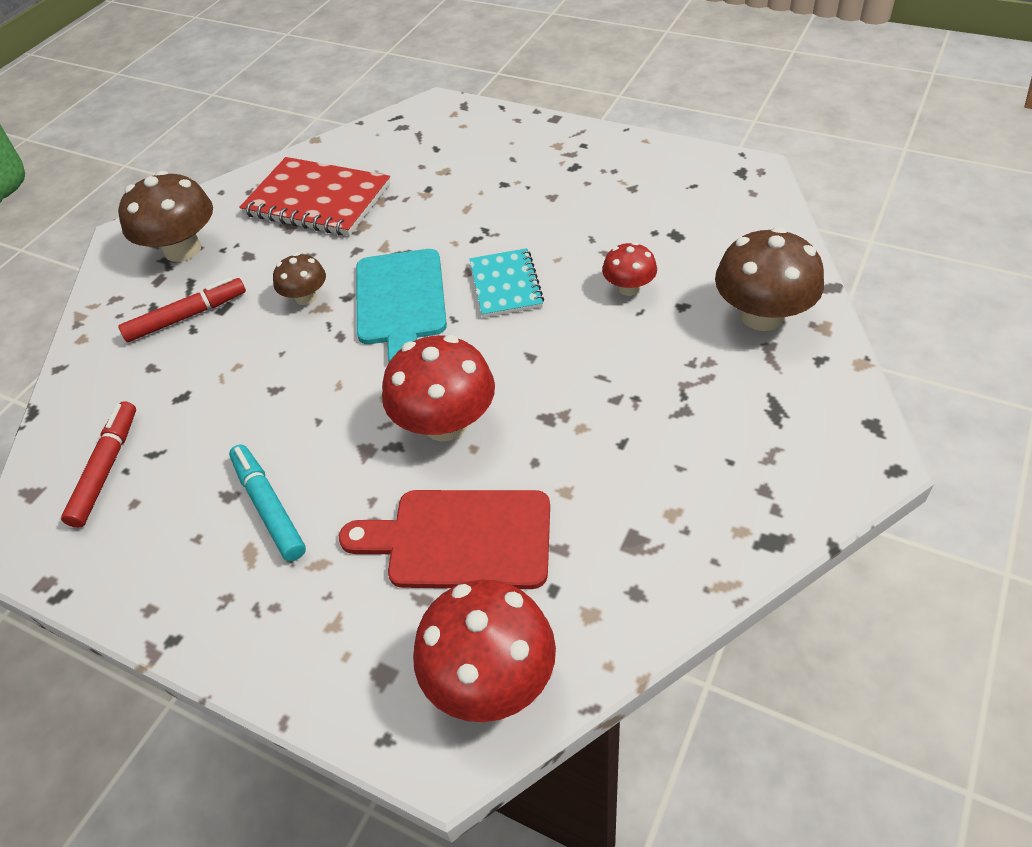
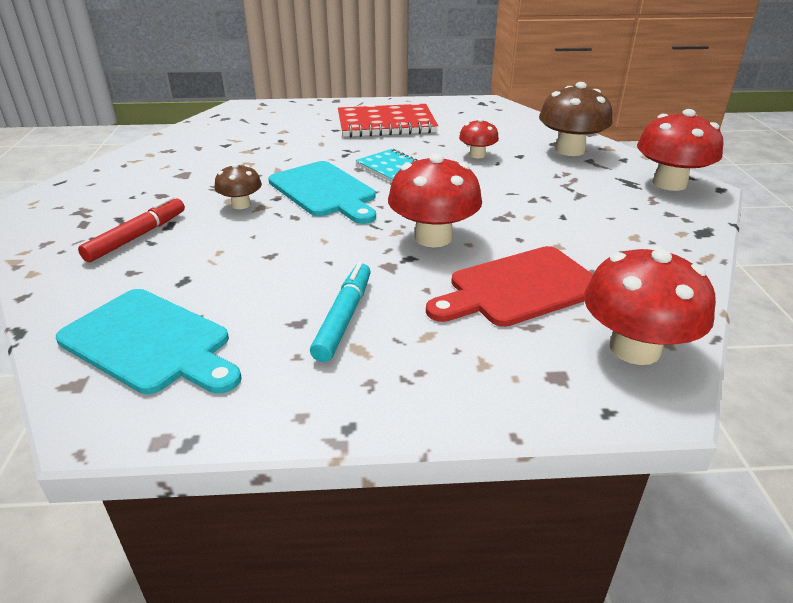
camera: 35 degrees left, 15 degrees down
red marker [61,401,136,528] -> turquoise cutting board [56,289,242,394]
brown mushroom [118,171,213,262] -> none
turquoise marker [229,444,306,561] -> turquoise marker turned 75 degrees clockwise [310,262,371,362]
red notebook [239,157,391,236] -> red notebook moved to [338,104,438,137]
none -> red mushroom [637,109,723,191]

